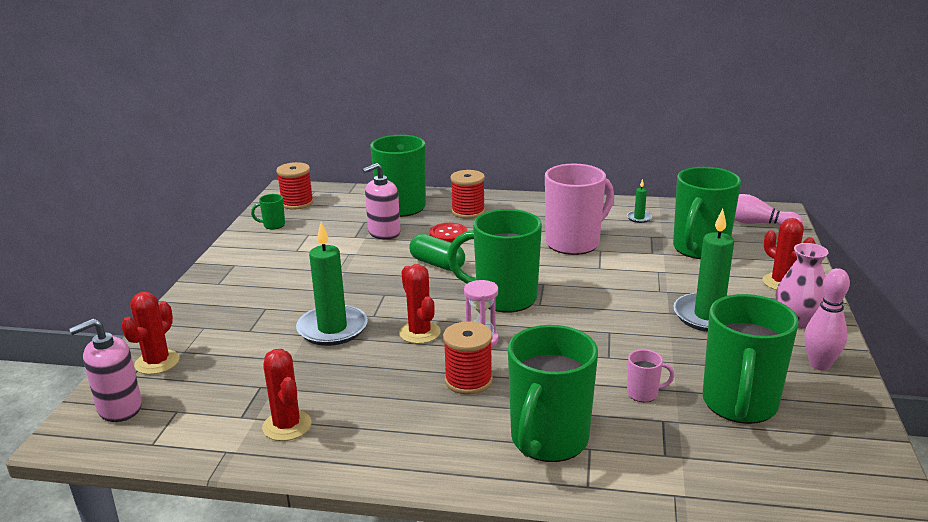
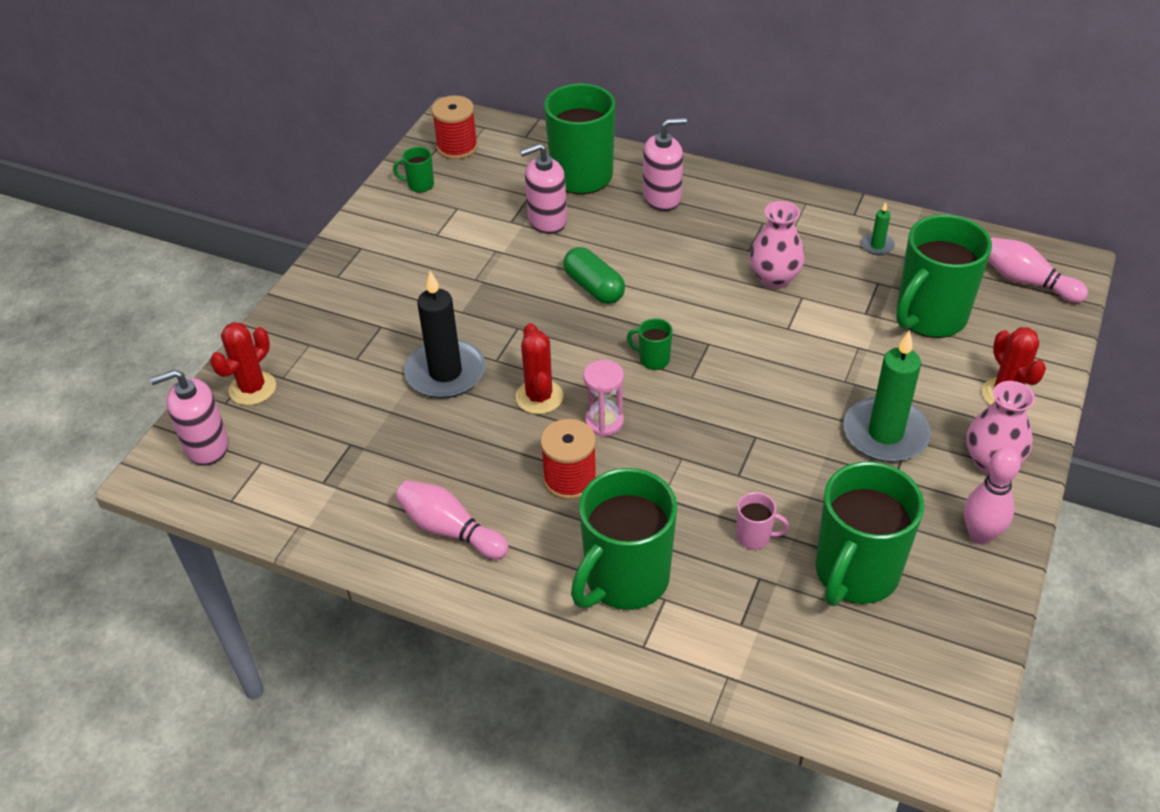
camera: 15 degrees right, 20 degrees up
red cactus [262,349,312,441] -> none
green candle [296,222,368,346] -> black candle [404,271,485,398]
red button [430,223,467,243] -> none
green mug [447,209,542,312] -> green mug [627,318,673,370], size x0.42
red spool [450,170,485,219] -> pink soap dispenser [643,118,687,211]
pink mug [545,164,614,255] -> pink vase [750,201,805,289]
none -> pink bowling pin [396,480,509,559]

